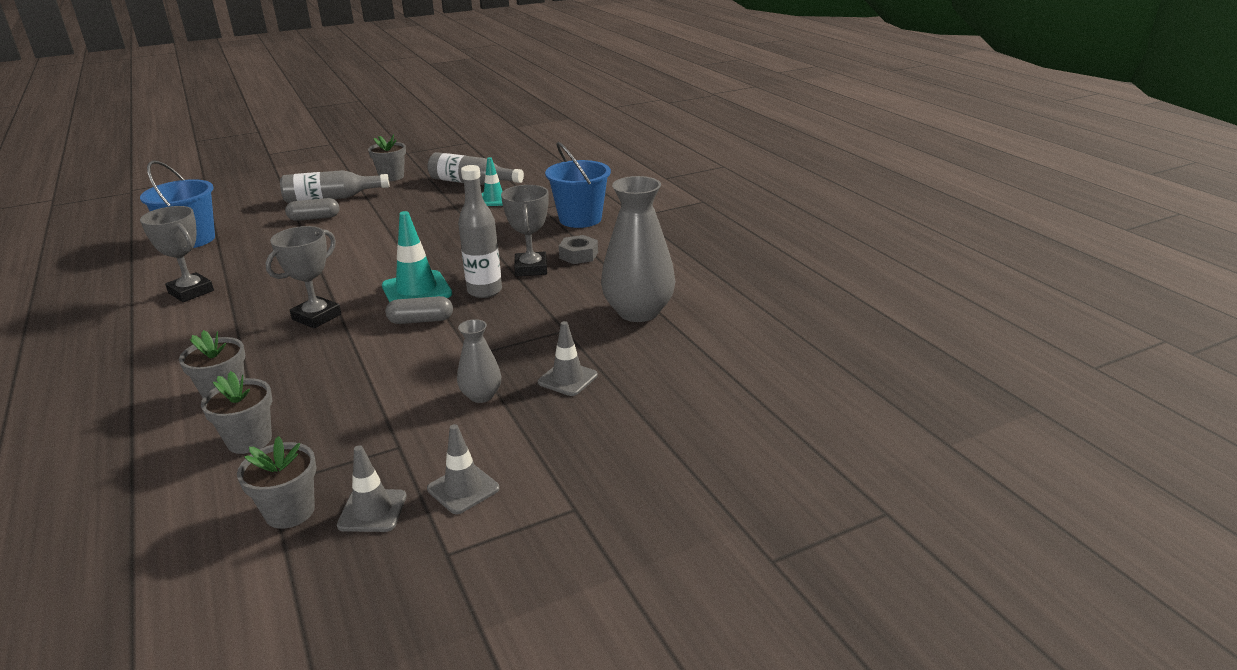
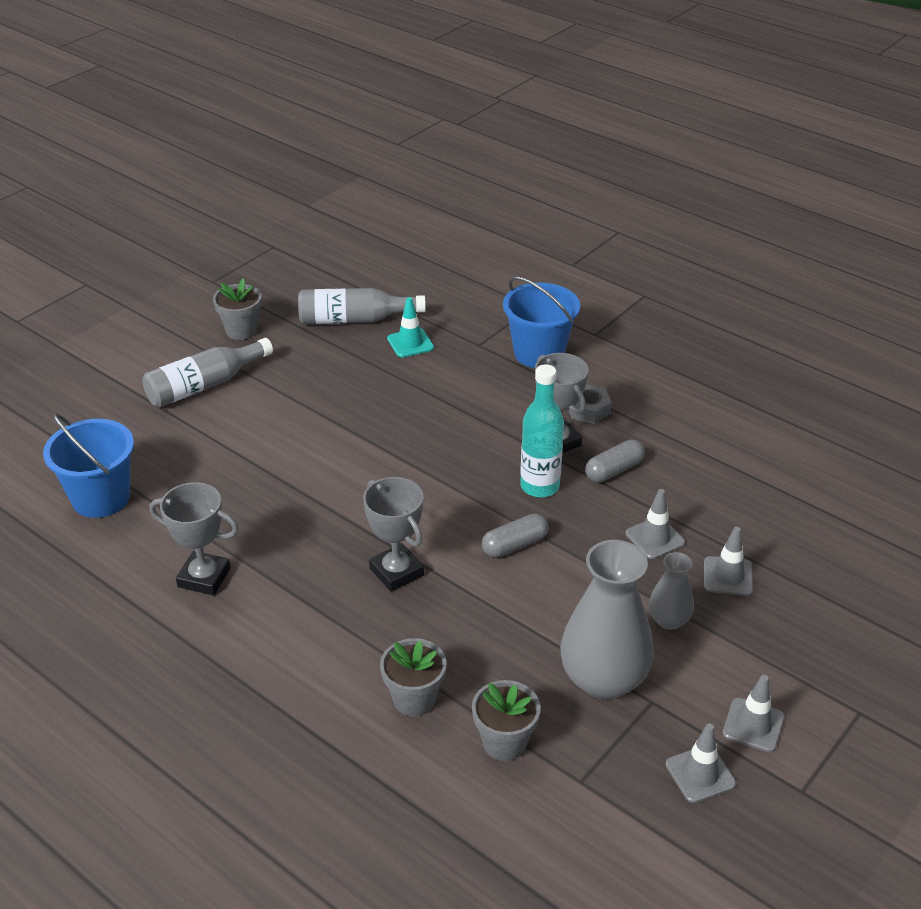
camera: 25 degrees left, 10 degrees up
grey flower pot [237,436,316,529] -> none
grey trophy [266,226,341,328] -> grey trophy turned 45 degrees counterclockwise [363,477,424,591]
grey capsule [285,198,339,221] -> grey capsule moved to [585,440,645,482]
turquoise traffic cone [382,211,452,302] -> none
grey bottle [458,165,502,298] -> turquoise bottle [520,364,564,497]
grey vase [601,176,676,322] -> grey vase moved to [560,540,654,699]
none -> grey traffic cone [625,489,685,559]

